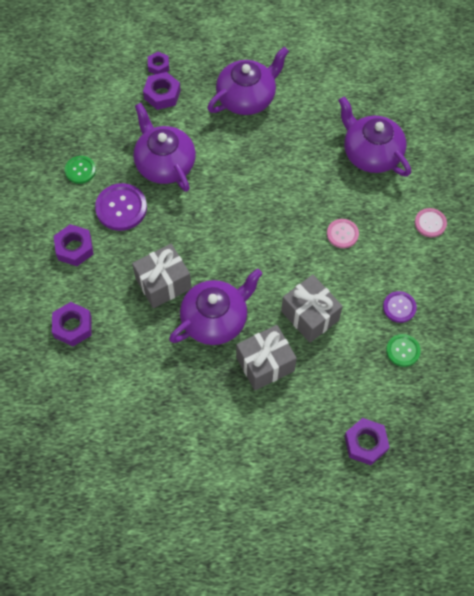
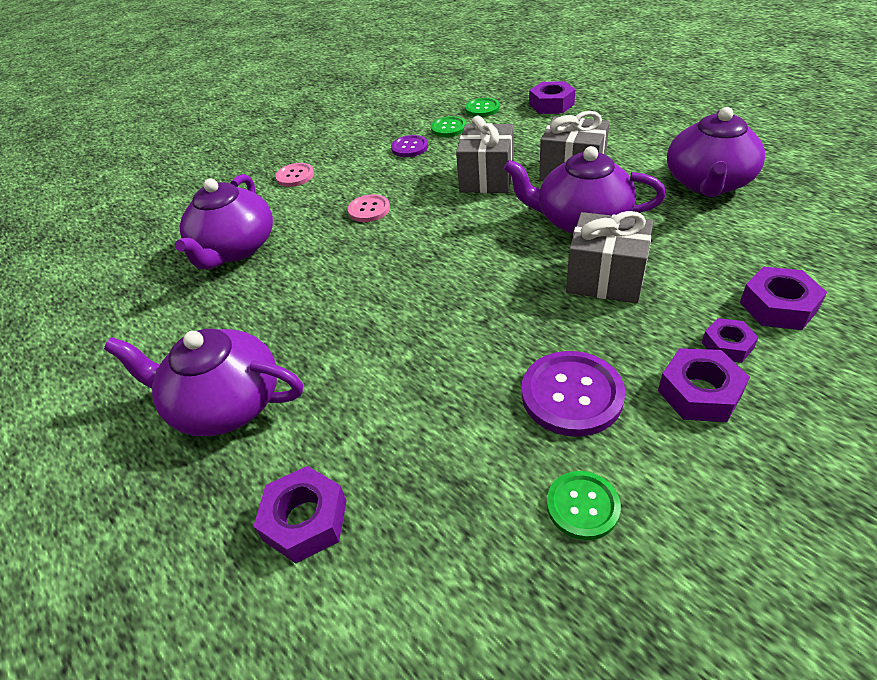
camera: 125 degrees left, 20 degrees down
purple teapot [133,103,196,192] -> purple teapot moved to [667,107,766,198]
purple nut [148,52,169,74] -> purple nut moved to [702,318,759,363]
none -> green button [465,98,500,117]

